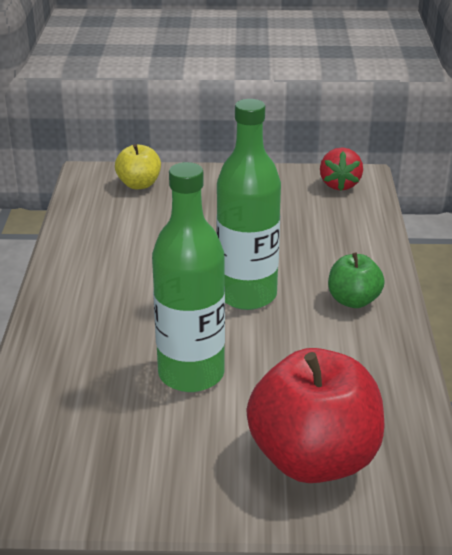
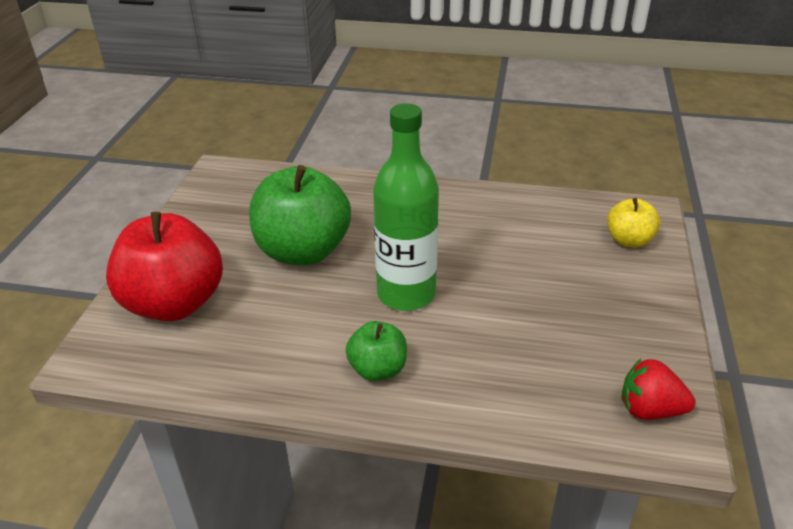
camera: 100 degrees right, 5 degrees up
green bottle [152,162,225,392] -> green apple [249,165,351,265]

